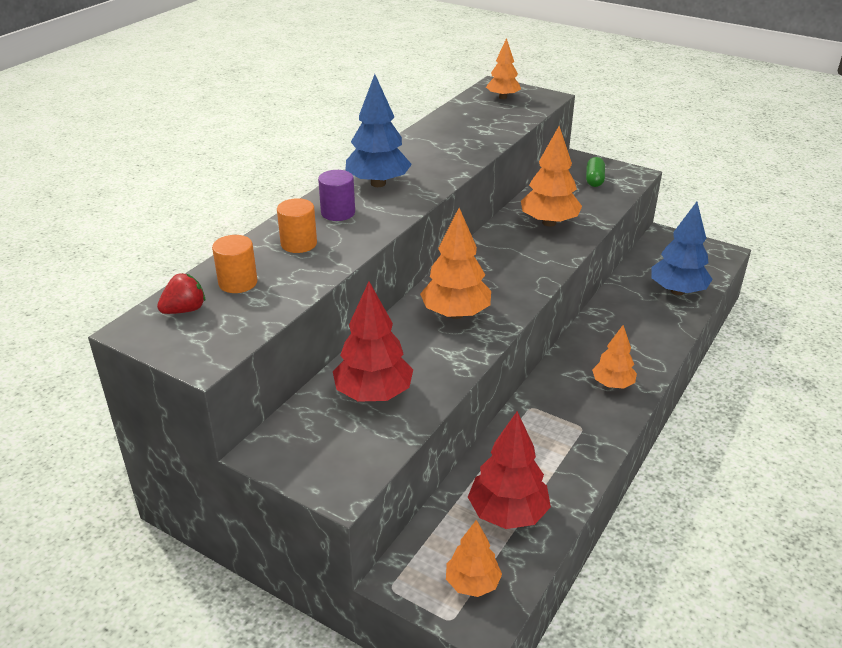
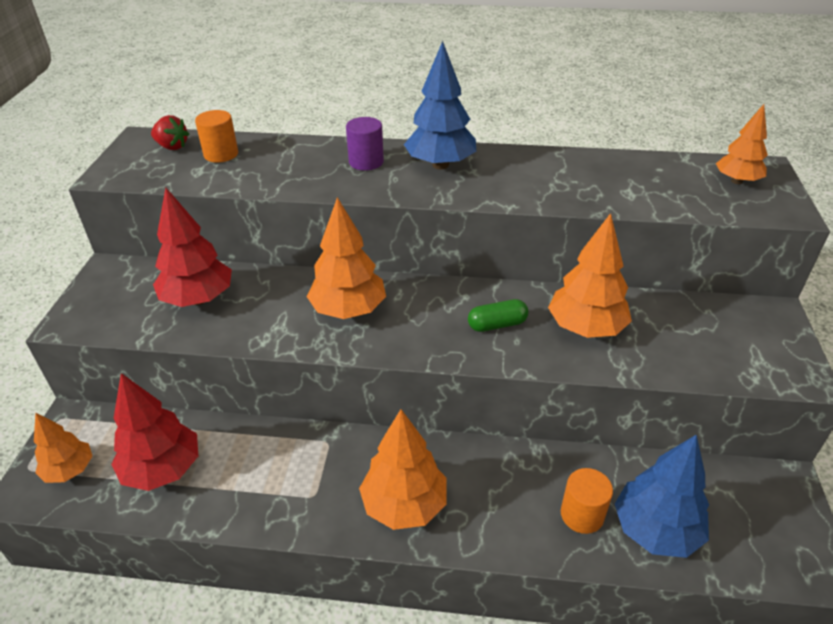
camera: 65 degrees right, 5 degrees up
orange cylinder [277,198,317,253] -> orange cylinder moved to [561,468,613,534]
green capsule [586,157,605,187] -> green capsule moved to [468,299,528,332]
orange tree [592,325,637,389] -> orange tree [359,409,447,530], size x1.57

